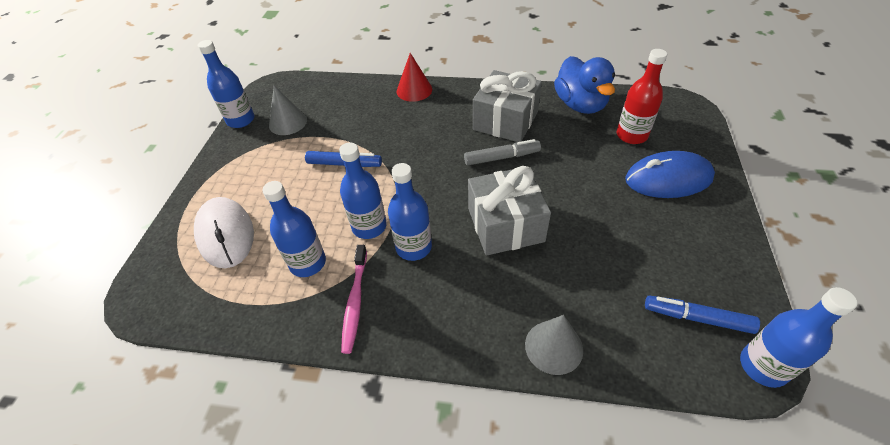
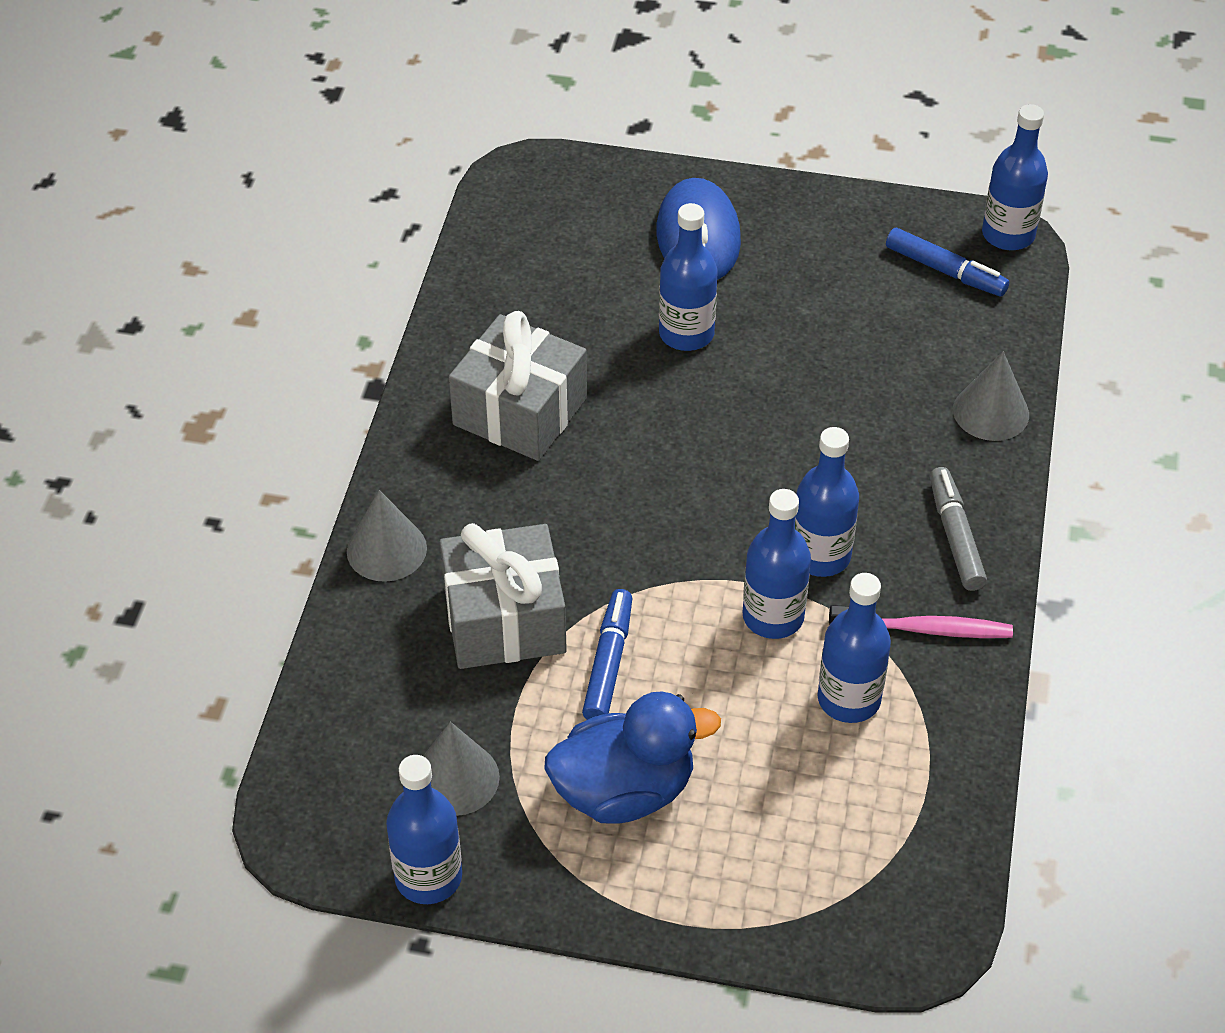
camera: 90 degrees left, 0 degrees up
white mouse [194,197,254,268] -> none
red cone [397,53,432,102] -> grey cone [347,490,427,582]
grey marker [464,139,541,165] -> grey marker moved to [930,467,987,591]
grey gift [468,166,551,256] -> grey gift moved to [440,523,567,669]
blue duck [554,56,615,114] -> blue duck moved to [544,691,721,824]
red bottle [617,49,667,144] -> none
blue marker [645,295,760,334] -> blue marker turned 75 degrees counterclockwise [886,228,1009,296]
none -> blue bottle [659,203,718,351]

